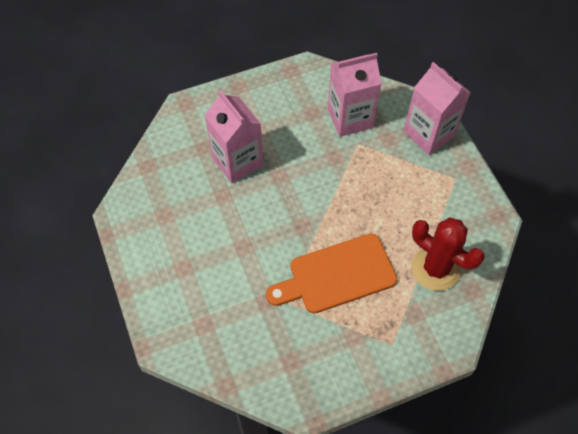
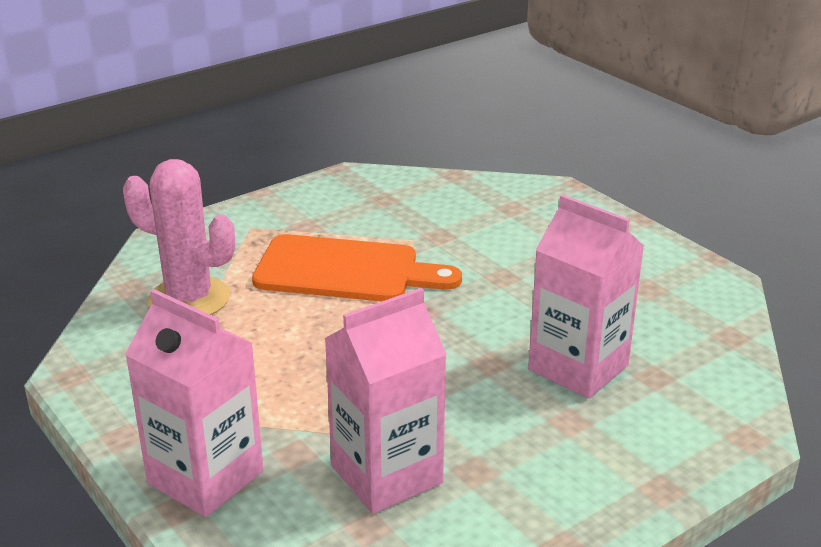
camera: 165 degrees right, 30 degrees down
orange cutting board [266,234,397,313] -> orange cutting board turned 45 degrees clockwise [252,234,462,301]
red cactus [412,217,485,291] -> pink cactus [123,159,235,315]

